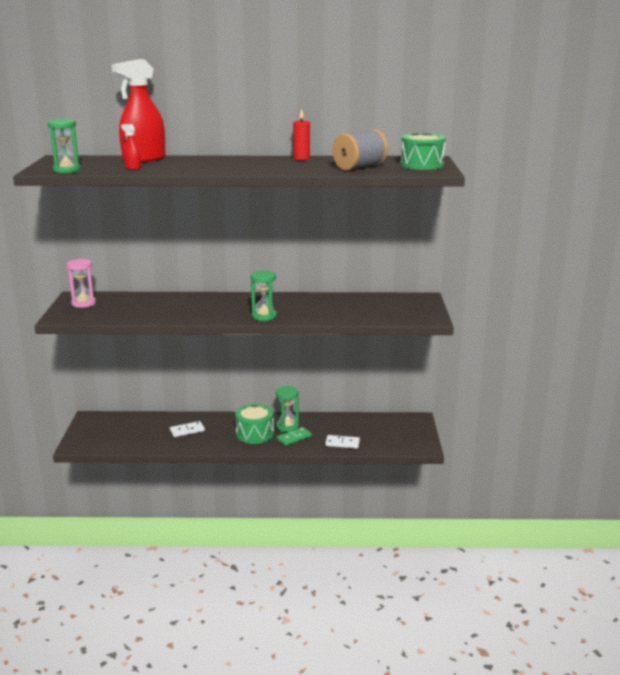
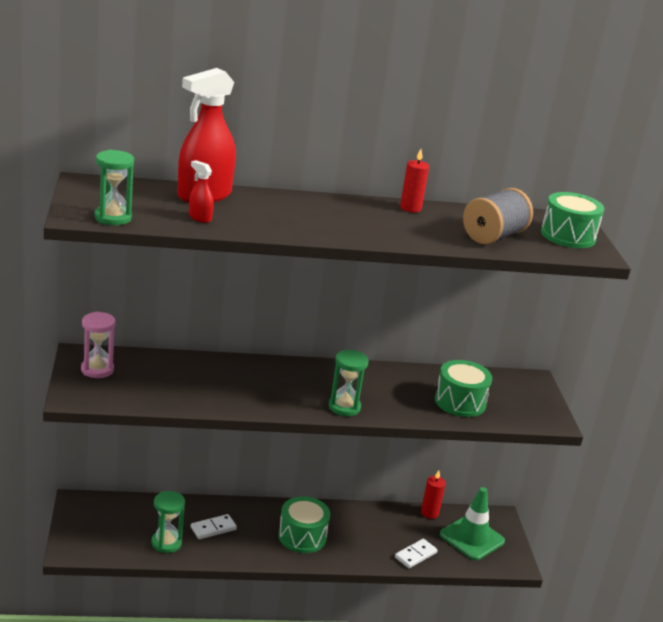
camera: 10 degrees left, 5 degrees up
green hourglass [276,386,299,432] -> green hourglass moved to [151,491,185,553]
green domino [277,427,312,446] -> none
white domino [325,435,360,449] -> white domino turned 45 degrees counterclockwise [395,539,438,568]
none -> red candle [421,470,446,519]
none -> green drum [435,360,492,417]
none -> green traffic cone [440,487,505,560]

